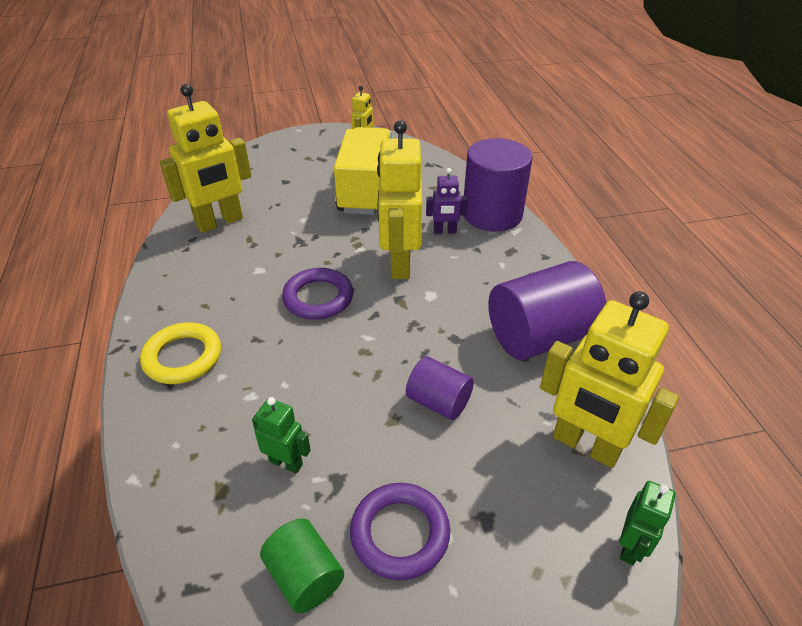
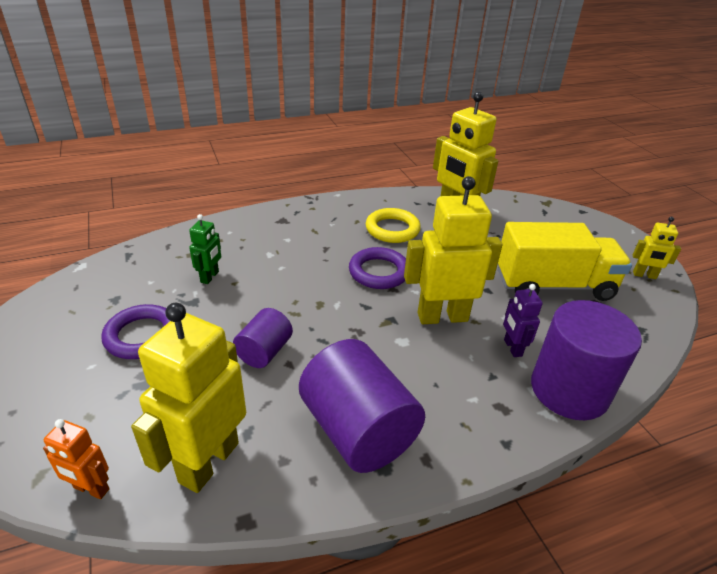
camera: 80 degrees right, 5 degrees down
yellow ring [140,322,221,384] -> yellow ring moved to [366,208,421,243]
green cylinder [260,519,344,613] -> none
green robot [620,481,676,565] -> orange robot [43,419,109,499]

